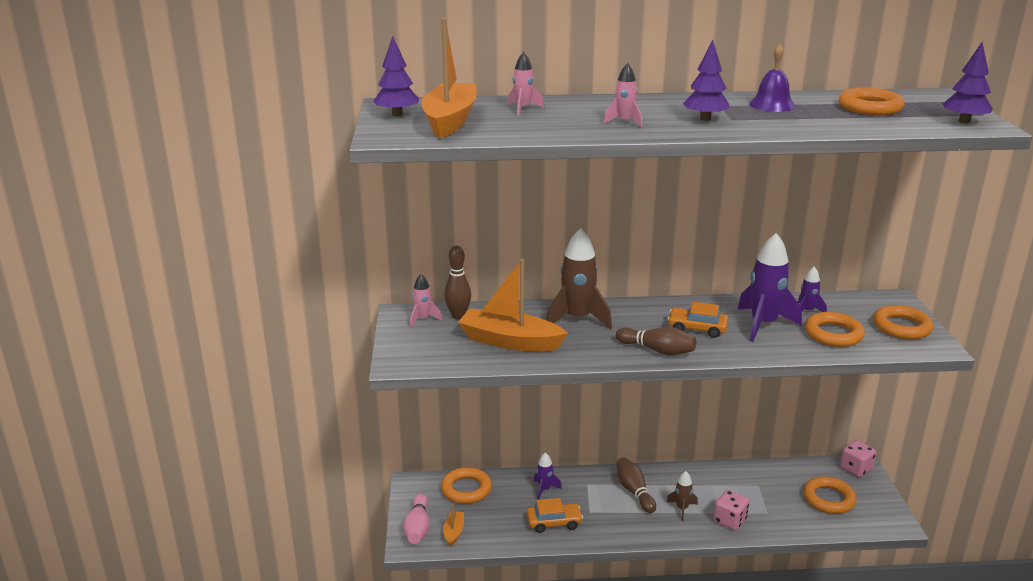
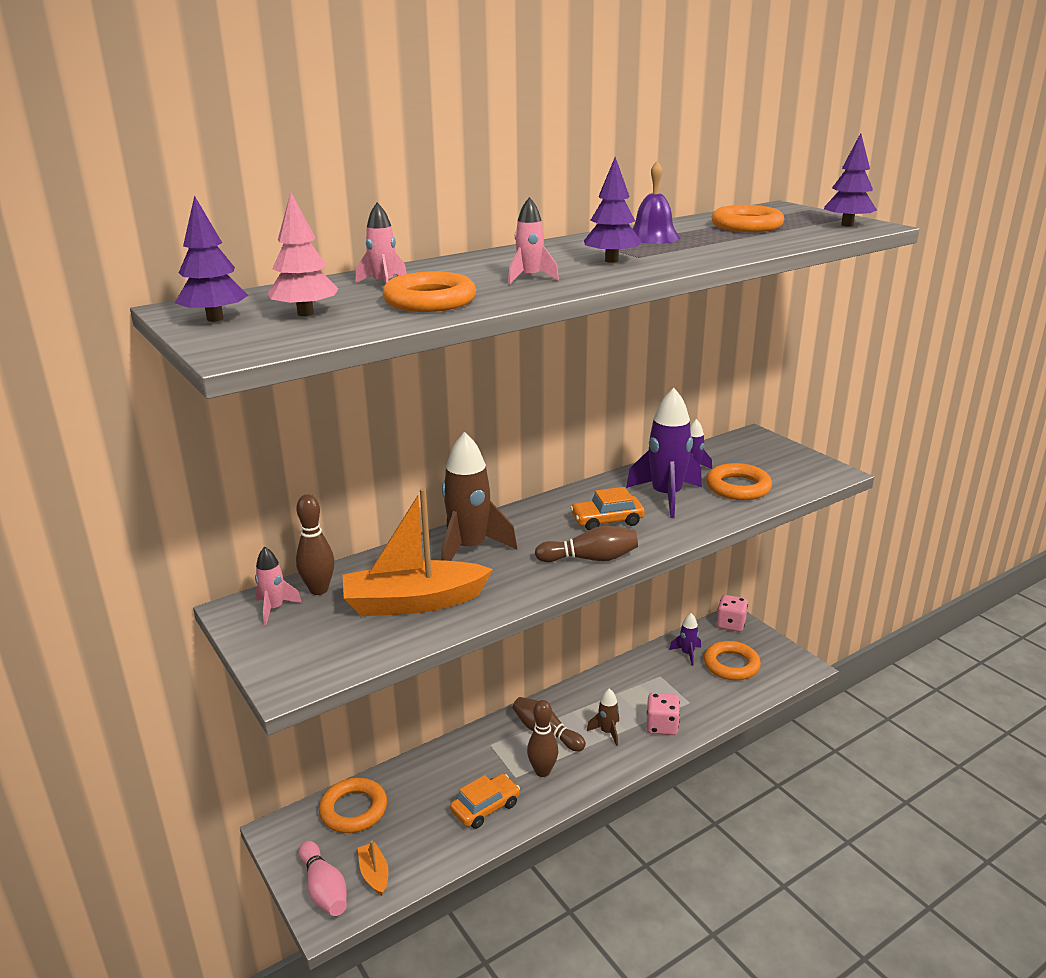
camera: 30 degrees left, 0 degrees up
orange boat [421,18,476,139] -> pink tree [268,192,338,316]
purple rocket [534,452,562,500] -> purple rocket moved to [669,613,701,666]
orange ring [873,305,934,339] -> orange ring moved to [382,271,476,312]
none -> brown bowling pin [527,700,558,777]

